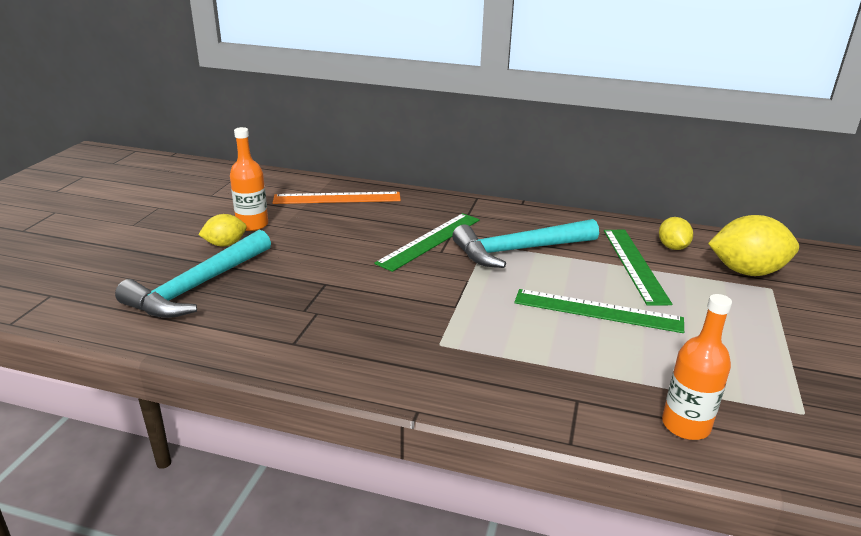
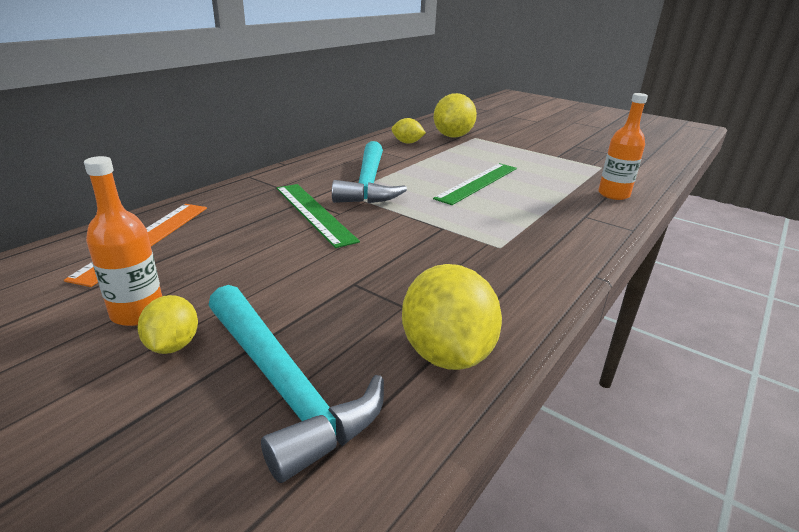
camera: 70 degrees left, 0 degrees up
green ruler [604,230,672,306] -> none
none -> yellow lemon [402,264,502,370]

